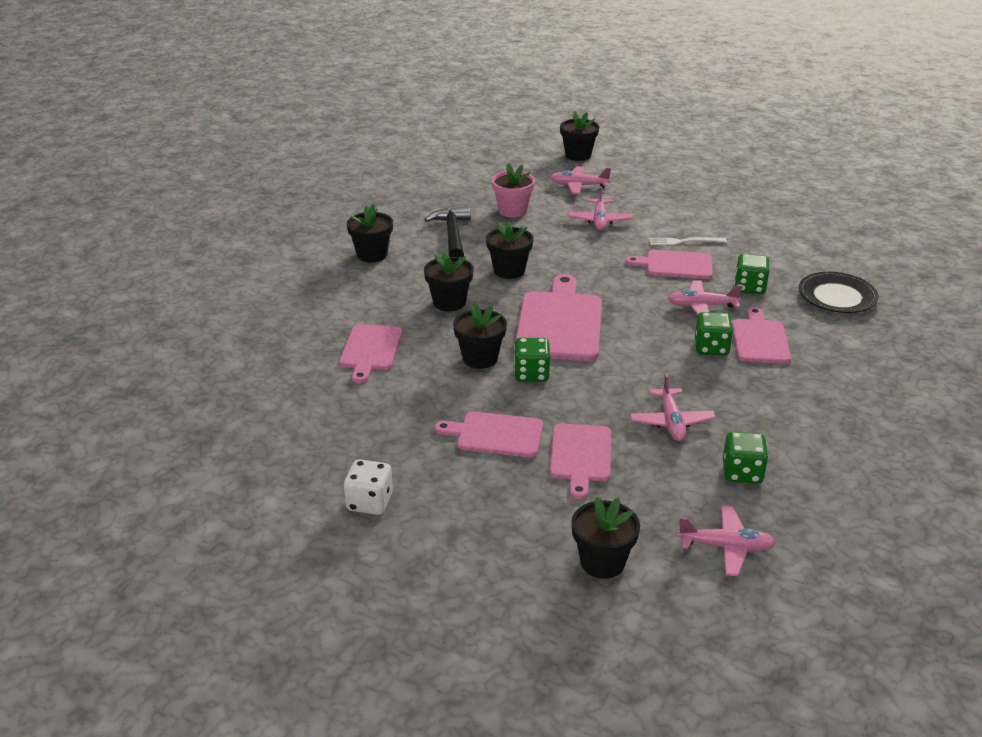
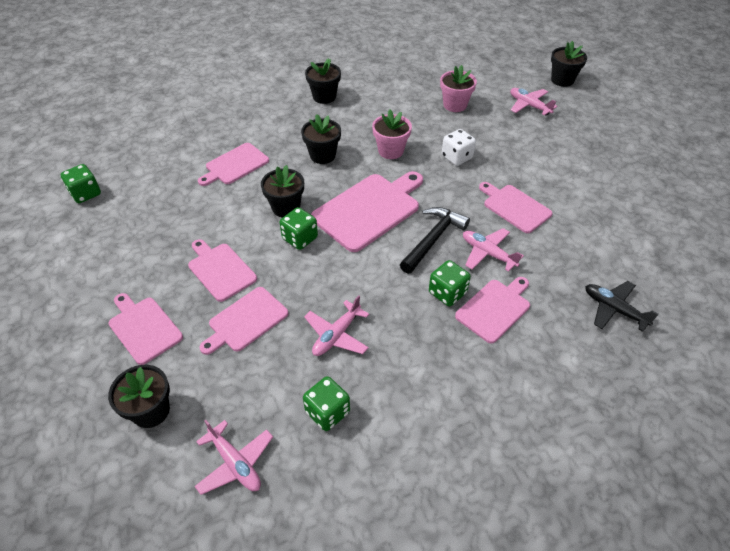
camera: 40 degrees right, 15 degrees up
white dice [344,459,393,515] -> white dice moved to [442,129,476,166]
black hammer [424,206,471,258] -> black hammer moved to [400,207,470,274]
black flower pot [486,221,533,279] -> pink flower pot [372,110,412,159]
pink plane [568,186,633,231] -> none
white fork [649,237,727,245] -> none
green dice [734,254,770,294] -> green dice moved to [60,164,101,203]
black plate [799,272,878,313] -> black plane [585,281,659,332]
none -> pink cutting board [108,293,183,365]

